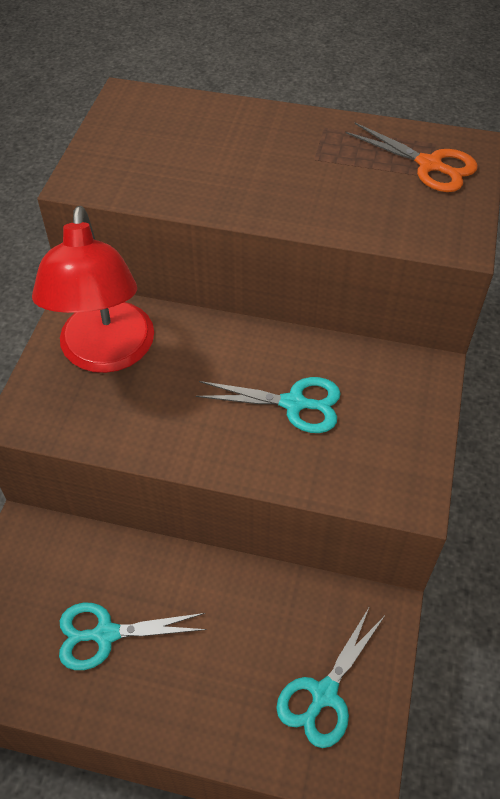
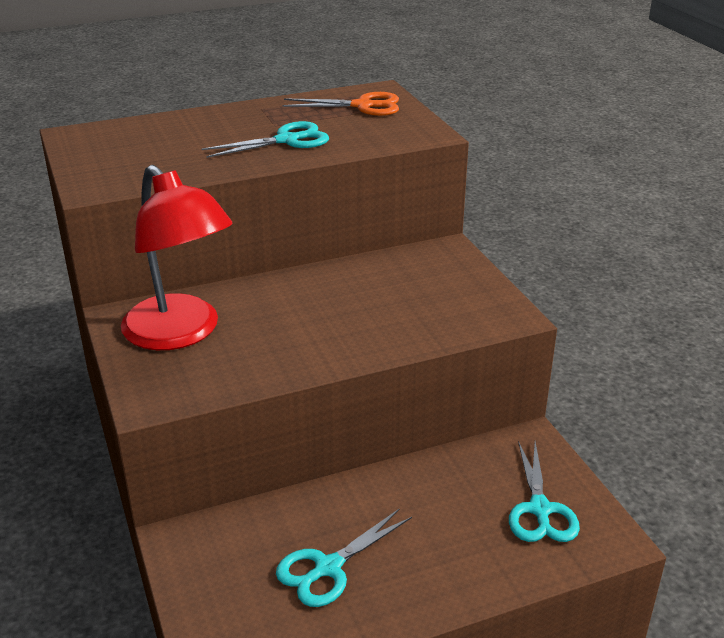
camera: 35 degrees left, 20 degrees down
turquoise scissors [196,377,341,433] -> turquoise scissors moved to [201,121,329,158]

